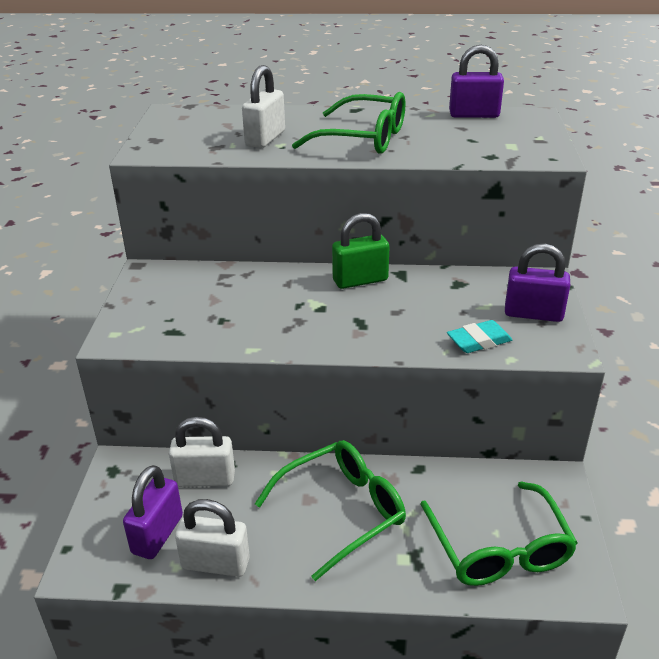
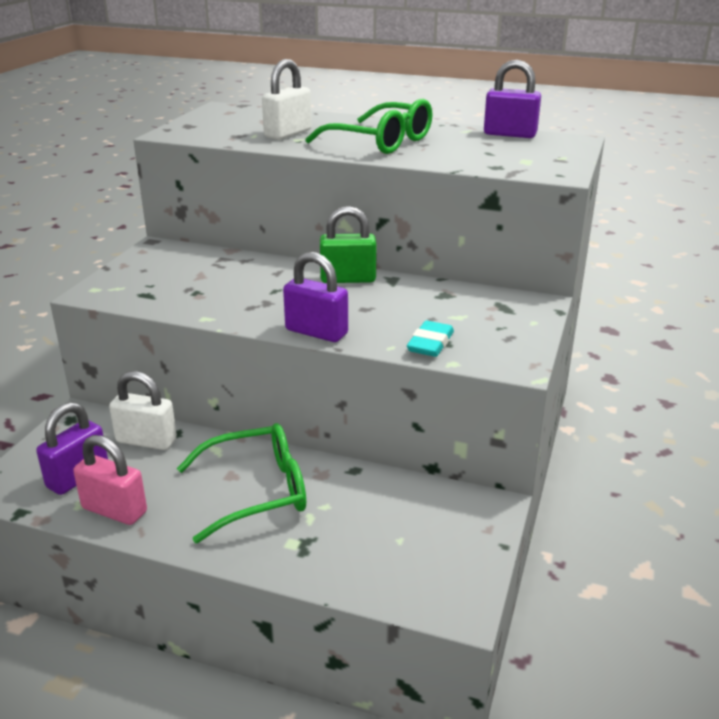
camera: 15 degrees right, 5 degrees down
white padlock [175,499,250,577] -> pink padlock [73,435,147,525]
green glasses [420,481,578,586] -> none
turquoise eraser [447,320,512,353] -> turquoise eraser turned 60 degrees counterclockwise [407,321,454,357]
purple padlock [505,244,570,322] -> purple padlock moved to [283,252,348,342]

